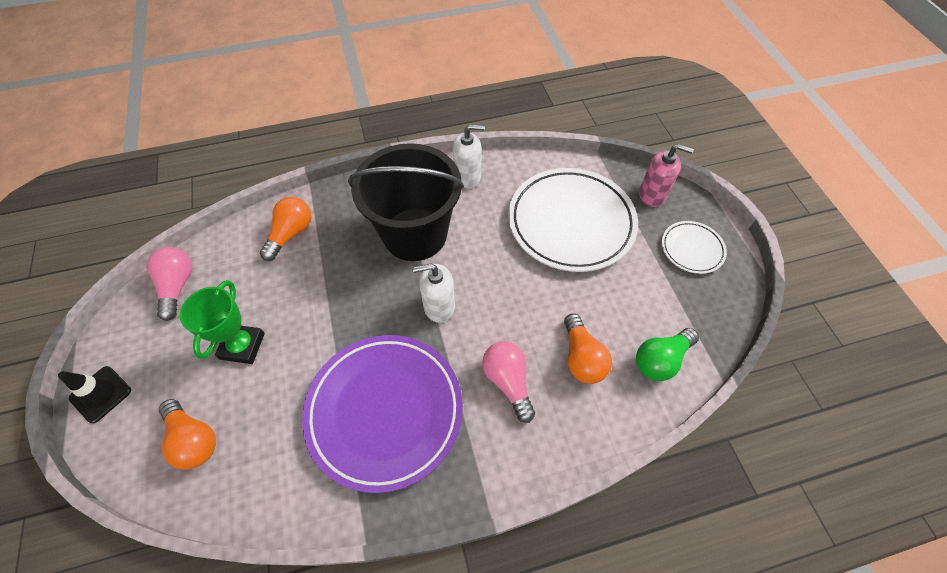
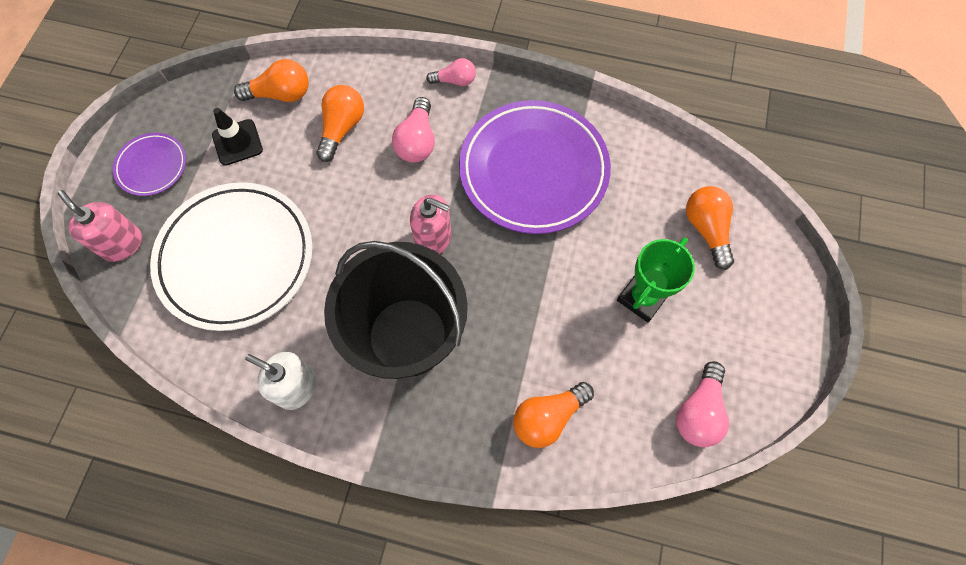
camera: 150 degrees left, 10 degrees up
black traffic cone [58,366,131,423] -> black traffic cone moved to [212,108,263,166]
white soap dispenser [413,264,455,323] -> pink soap dispenser [410,194,451,254]
green light bulb [636,328,699,381] -> orange light bulb [234,59,309,102]
white plate [662,221,727,274] -> purple plate [113,133,186,196]
none -> pink light bulb [426,58,476,86]

